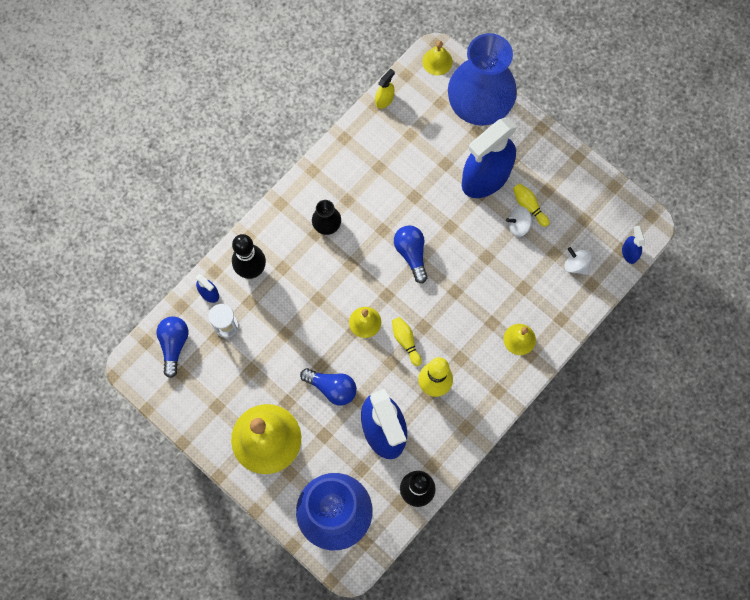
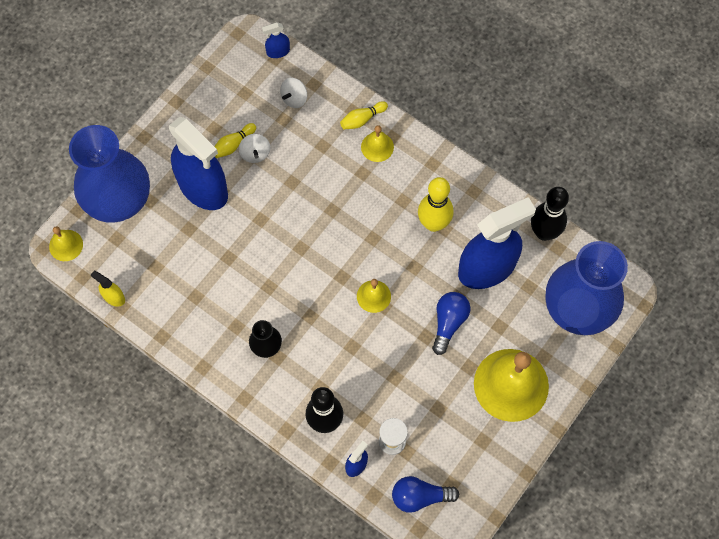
camera: 95 degrees left, 5 degrees down
yellow bowling pin [392,317,422,366] -> yellow bowling pin moved to [340,101,388,129]
blue light bulb [394,225,428,283] -> none

